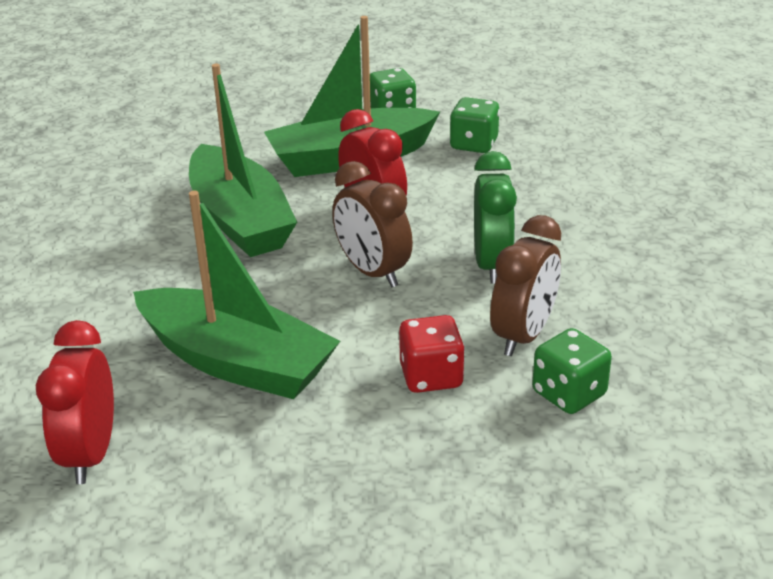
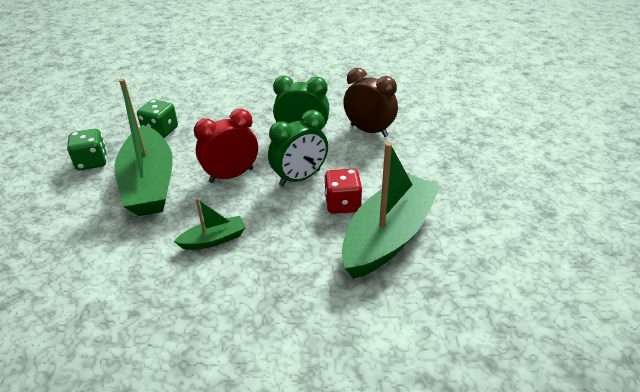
camera: 85 degrees left, 5 degrees up
red clock [36,320,114,484] -> none
green boat [189,64,297,257] -> green boat [174,198,245,250], size x0.47
brown clock [332,161,413,287] -> green clock [268,110,328,186]
red dice [399,315,465,393] -> red dice moved to [324,169,362,214]
green dice [532,328,612,414] -> none

